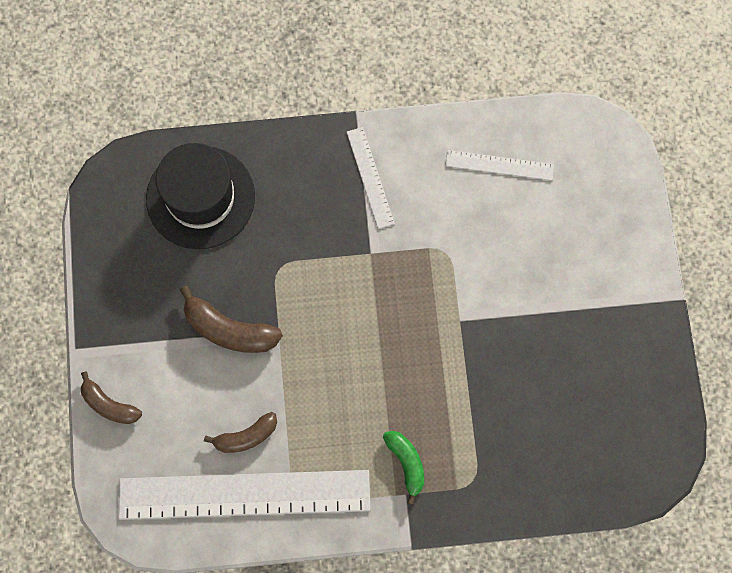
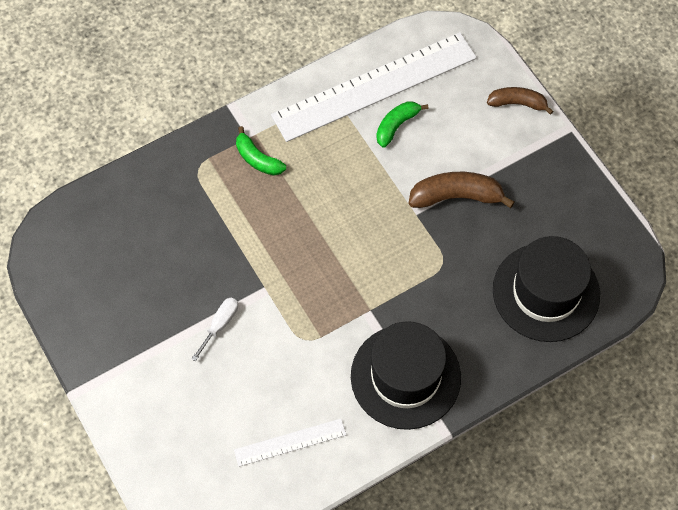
camera: 155 degrees right, 10 degrees down
brown banana [204,412,277,453] -> green banana [376,101,428,148]
white ruler [347,127,395,229] -> black hat [351,321,461,430]
none -> white screwdriver [191,297,238,361]

